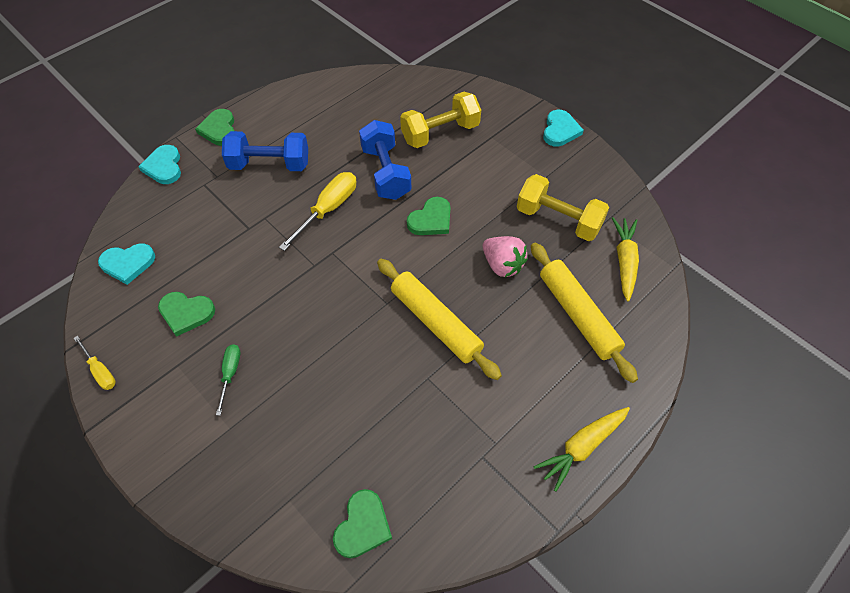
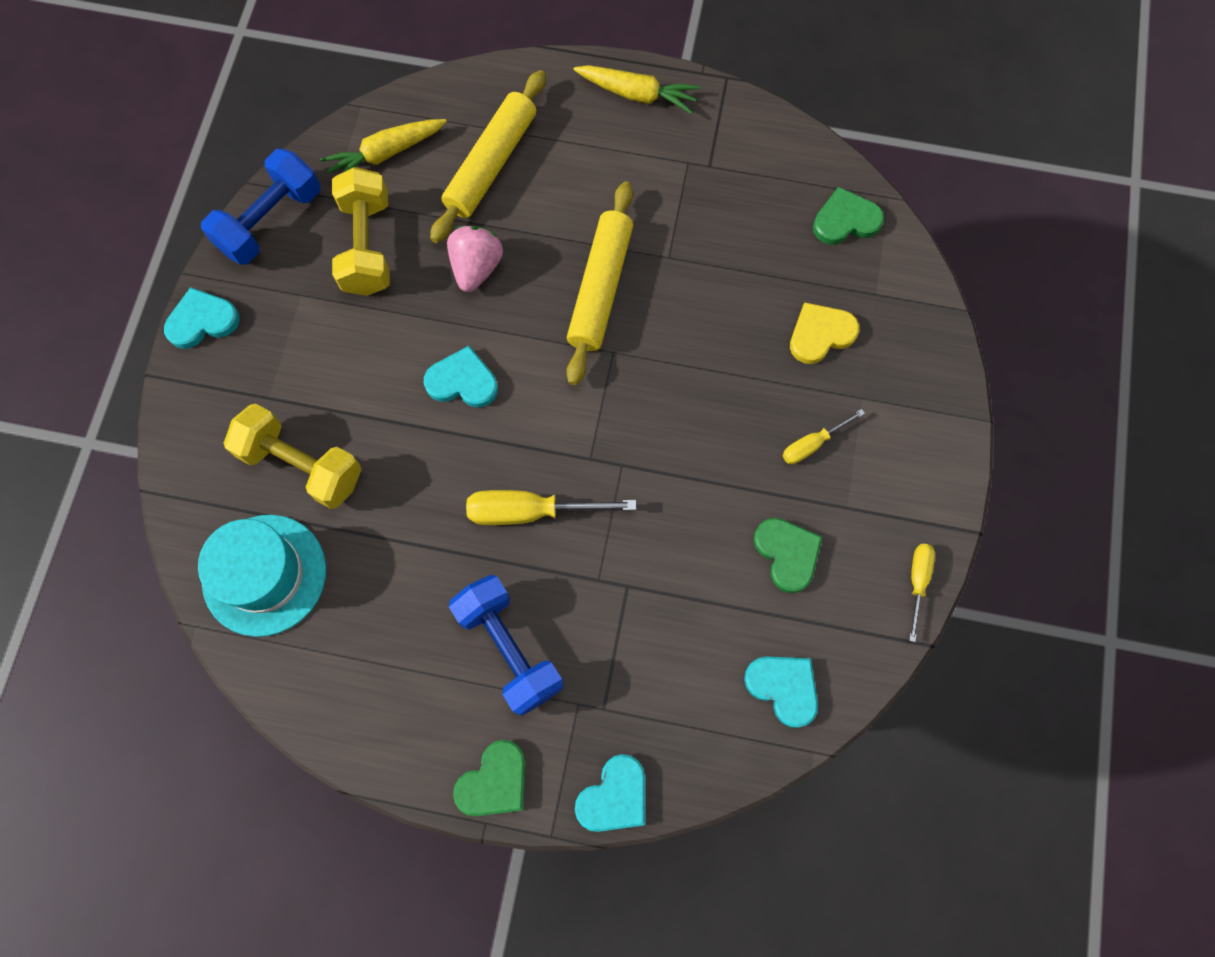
camera: 125 degrees left, 15 degrees up
green screwdriver [216,344,241,416] -> yellow screwdriver [783,409,865,464]
blue dumbbell [359,120,411,200] -> blue dumbbell moved to [201,149,320,265]
green heart [407,197,451,235] -> turquoise heart [424,346,498,407]
none -> turquoise hat [198,515,326,637]
none -> yellow heart [790,302,859,364]

